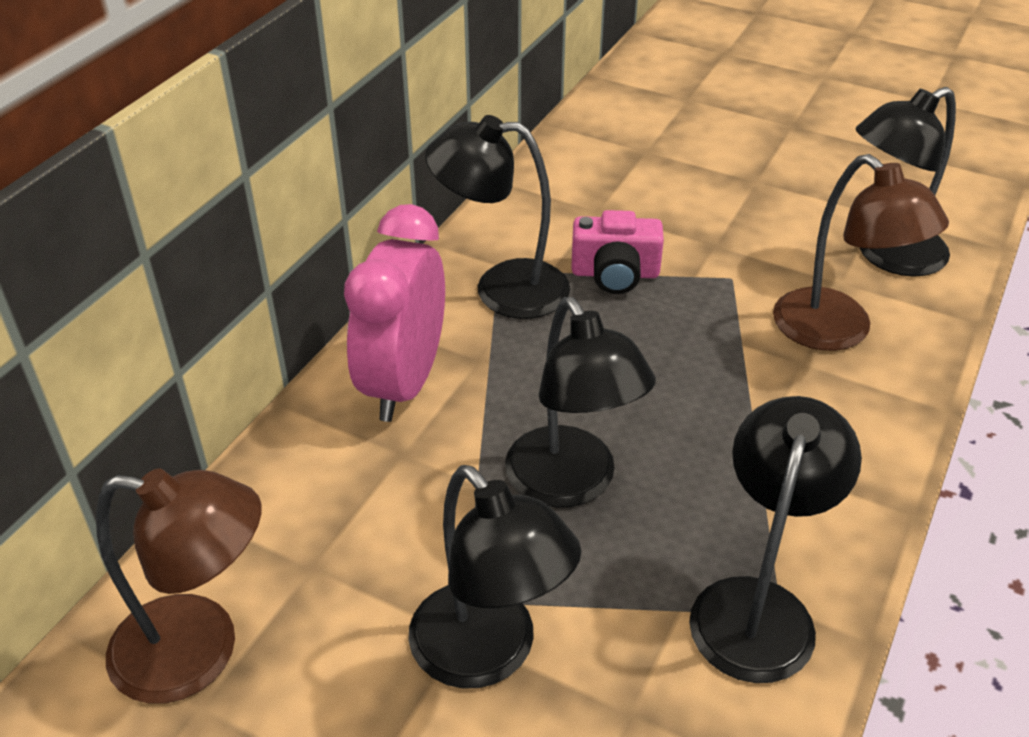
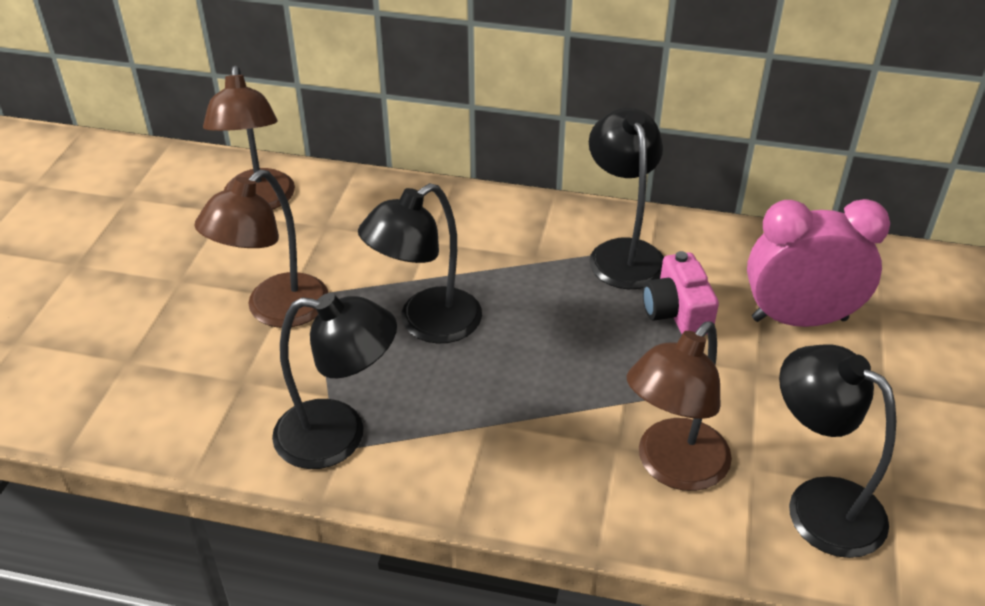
camera: 75 degrees right, 0 degrees up
pink clock [344,204,445,422] -> pink clock moved to [747,199,890,327]
black lamp [408,465,582,688] -> brown lamp [194,170,328,328]

